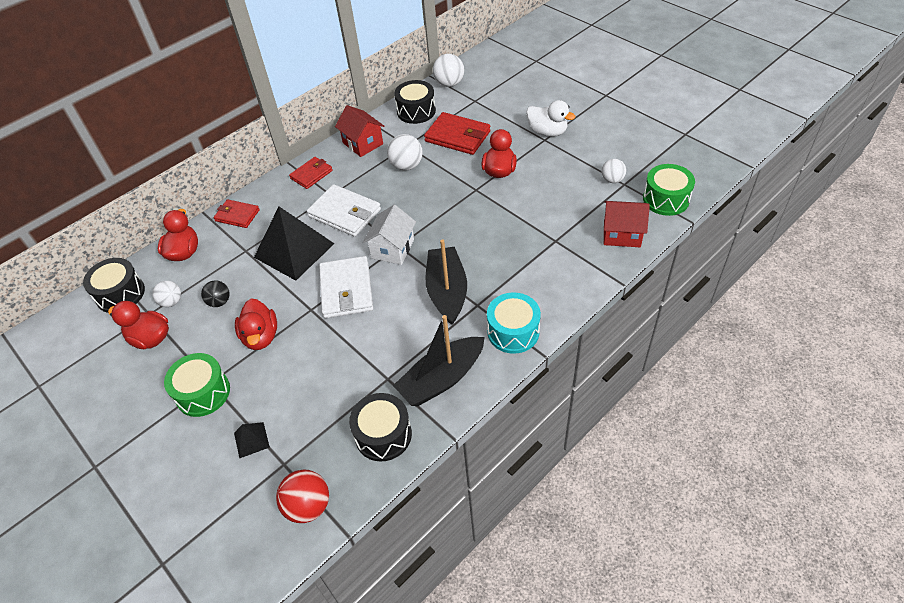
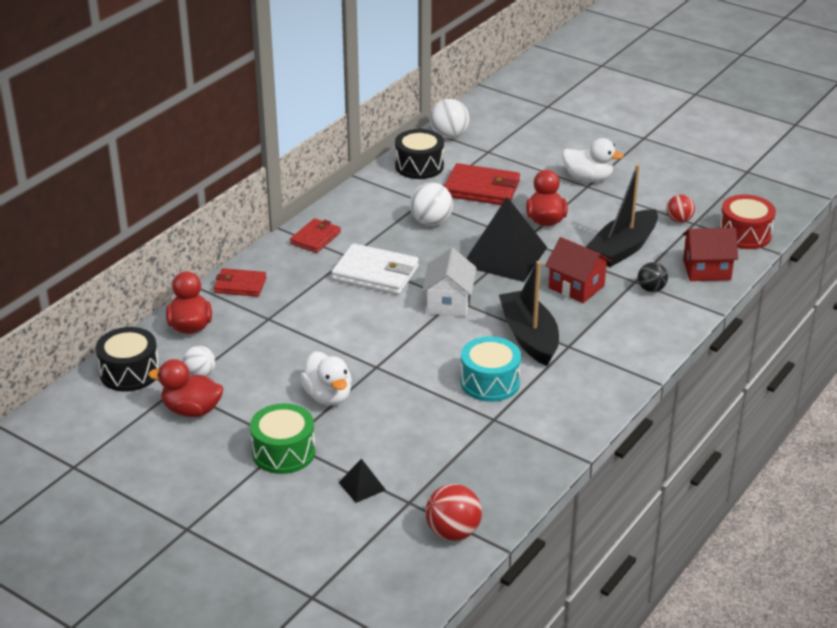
camera: 15 degrees left, 15 degrees down
black ball [201,280,230,307] -> black ball moved to [638,262,668,292]
red duck [235,299,277,350] -> white duck [300,351,352,406]
black pyramid [254,207,334,281] -> black pyramid moved to [466,197,547,282]
white wallet [319,256,373,318] -> none
red house [335,105,384,157] -> red house moved to [545,237,611,303]
black drum [349,393,412,462] -> none
black boat [393,315,484,406] -> black boat moved to [586,164,658,267]
turquoise drum [487,292,541,354] -> turquoise drum moved to [460,336,521,402]
white ball [601,159,626,183] -> red ball [666,195,695,223]
green drum [643,164,695,216] -> red drum [719,195,776,249]

